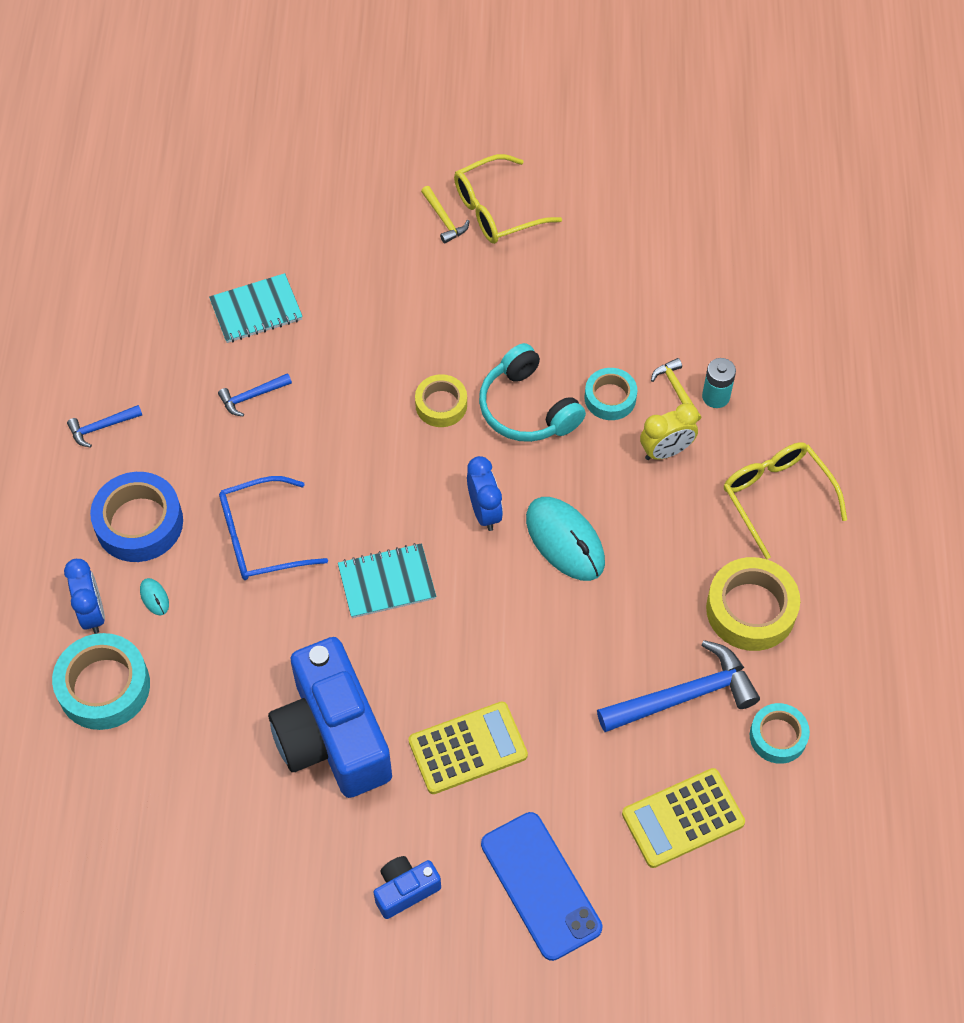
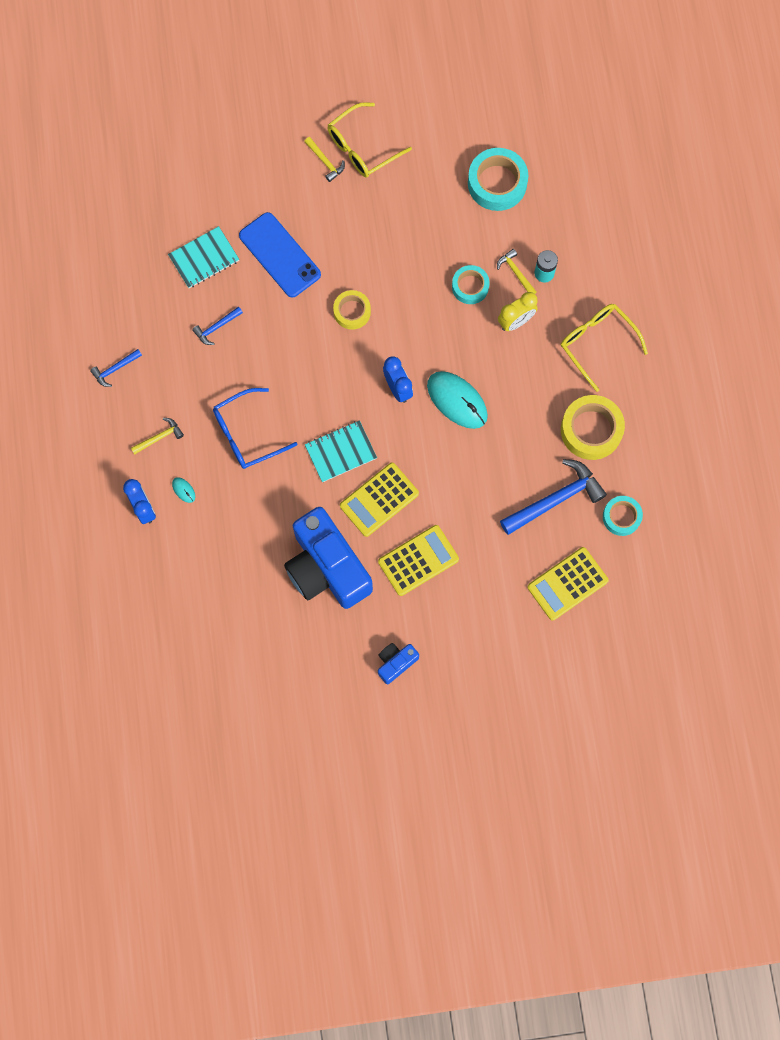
camera: 10 degrees left, 15 degrees up
turquoise tape [52,633,150,730] -> turquoise tape moved to [468,148,528,211]
blue tape [90,472,183,562] -> yellow hammer [131,418,184,455]
turquoise headphones [479,343,586,442] -> none
blue phone [481,812,602,961] -> blue phone moved to [239,212,321,297]
none -> yellow calculator [340,462,419,537]

